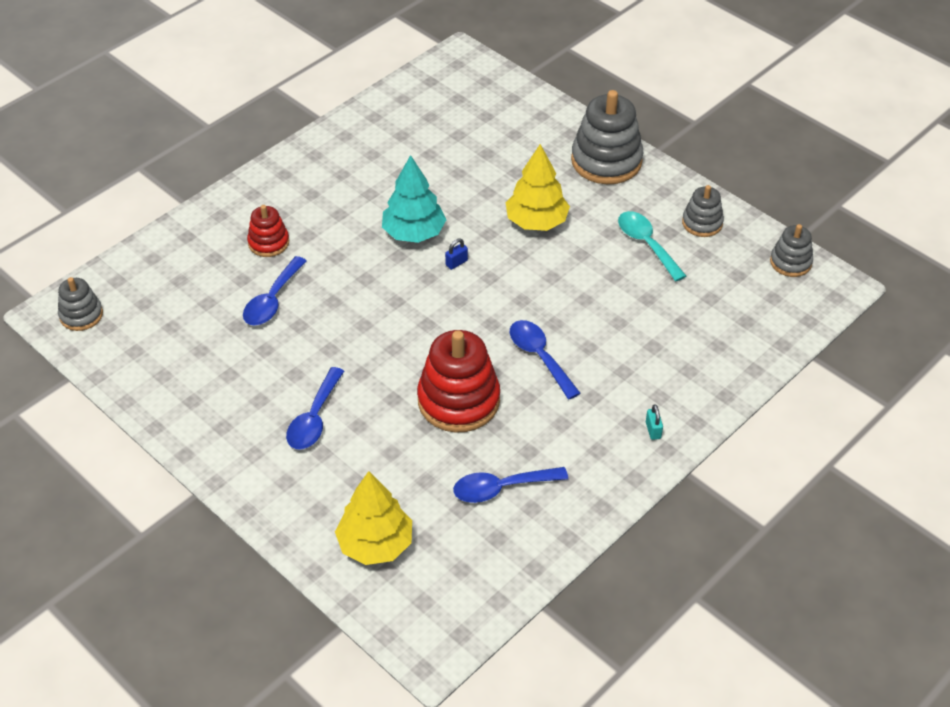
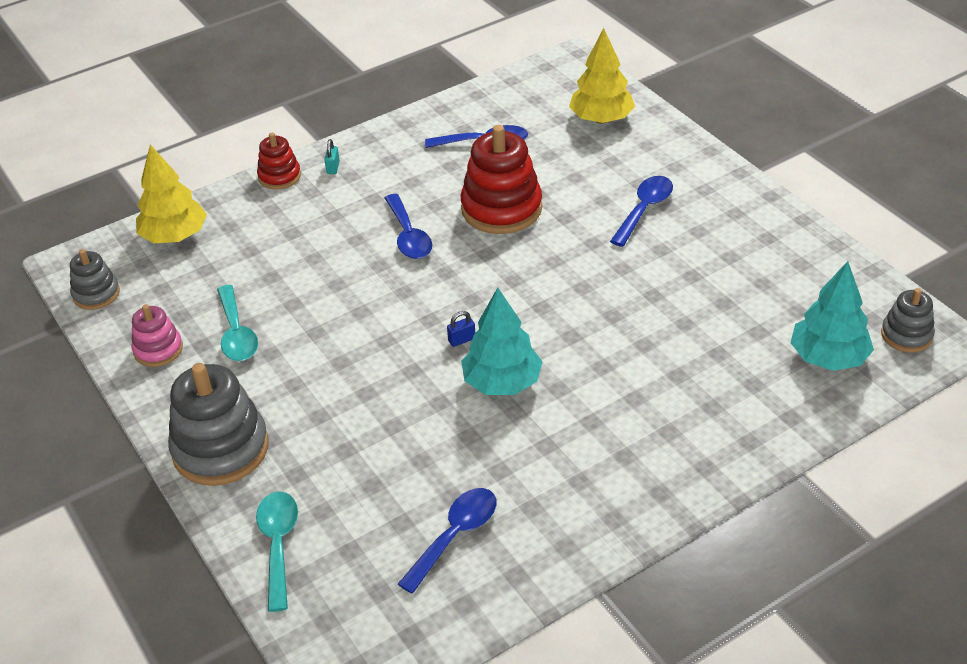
camera: 165 degrees left, 5 degrees down
blue spoon [243,256,307,325] -> blue spoon moved to [398,488,496,594]
red stacking toy [247,205,289,257] -> red stacking toy moved to [257,133,301,190]
yellow tree [506,144,570,231] -> yellow tree moved to [136,144,207,243]
grey stacking toy [682,185,724,237] -> pink stacking toy [131,304,183,367]
none -> turquoise spoon [256,491,298,612]
none -> turquoise tree [790,261,874,371]

